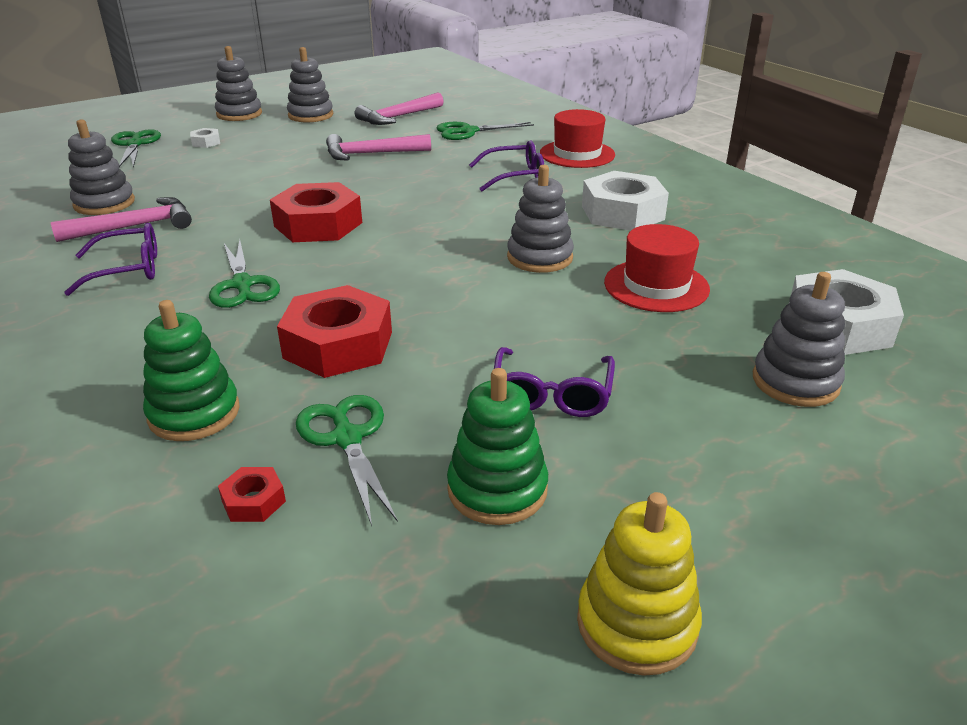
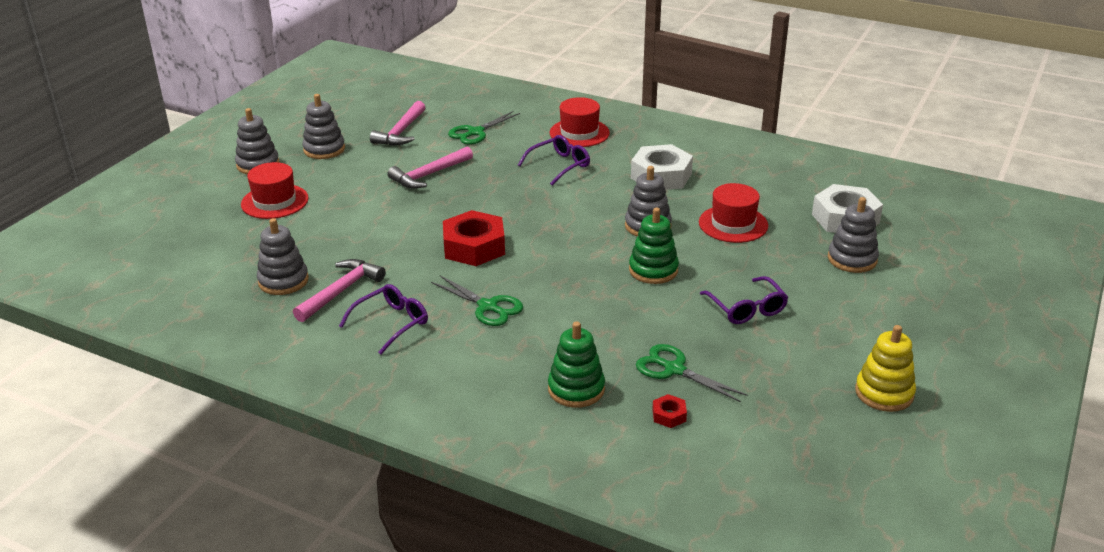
camera: 30 degrees left, 0 degrees up
green scissors [111,129,161,167] -> none
white nut [190,128,220,148] -> red hat [241,162,309,219]
red nut [277,285,392,378] -> none
green stacking toy [447,368,548,525] -> green stacking toy moved to [629,208,679,284]

